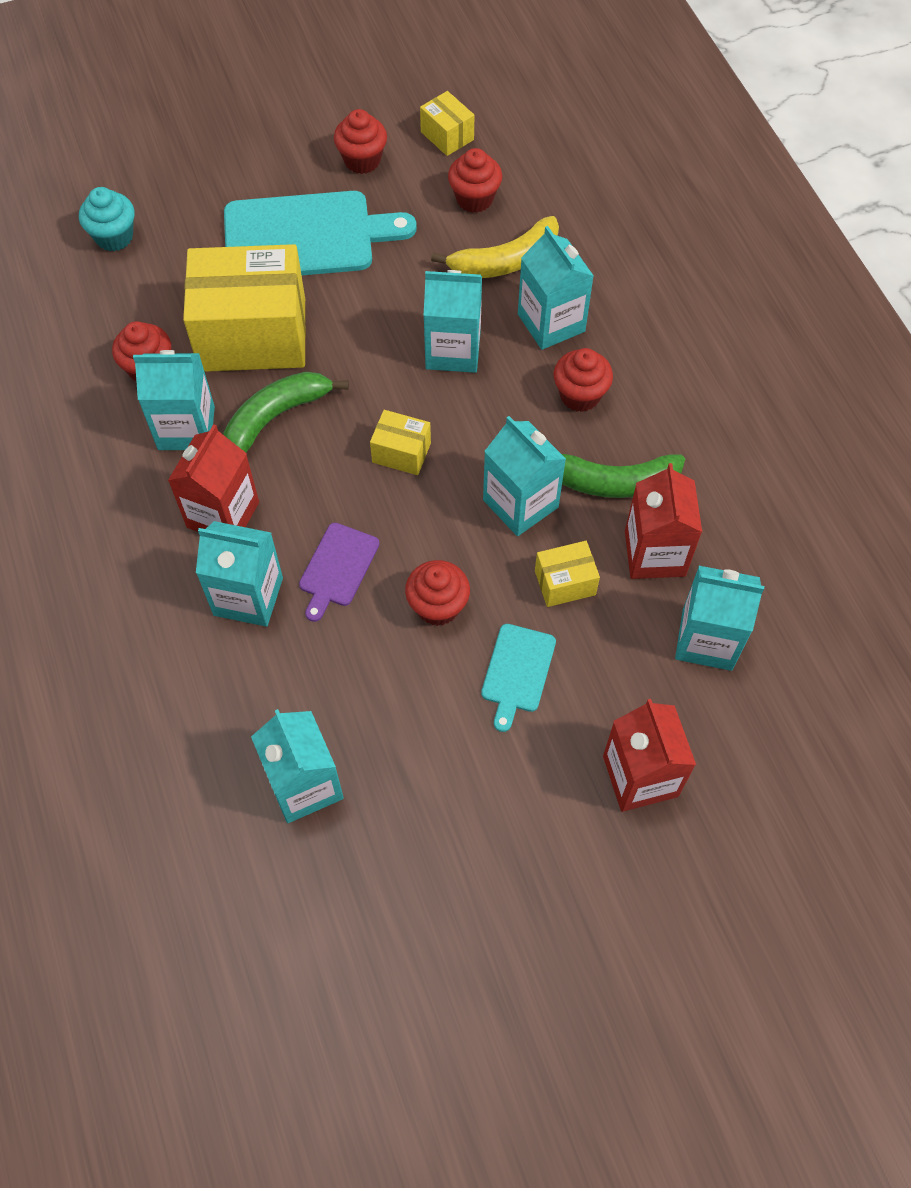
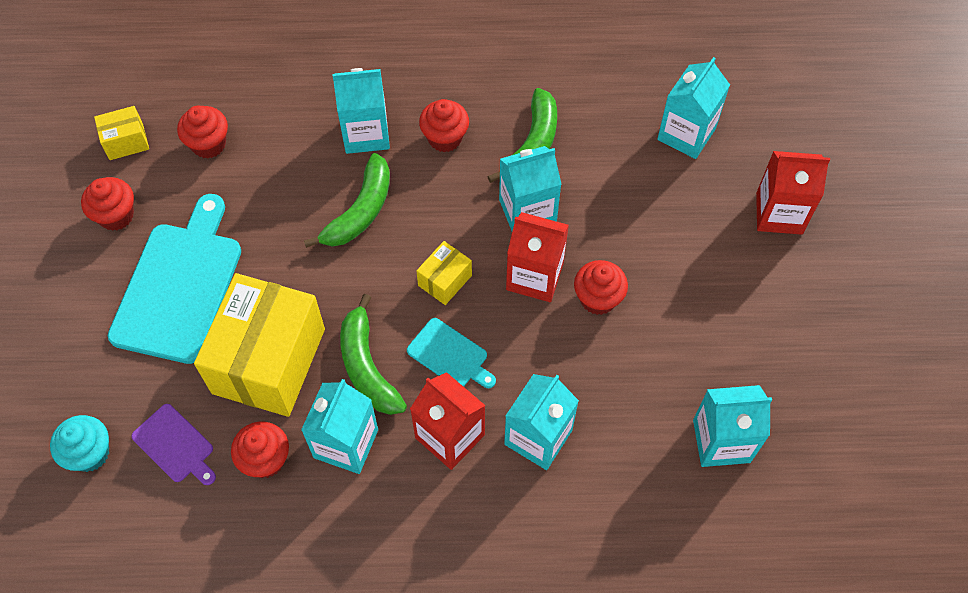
camera: 70 degrees left, 0 degrees up
purple cutting board [299,523,379,622] -> purple cutting board moved to [131,404,216,485]
turquoise carton [423,270,482,373] -> green banana [304,153,390,248]
yellow banana [431,216,559,278] -> none
turquoise cutting board [481,624,556,732] -> turquoise cutting board moved to [407,318,496,388]
yellow box [535,541,600,607] -> none
red carton [625,463,702,579] -> red carton moved to [506,212,569,302]

